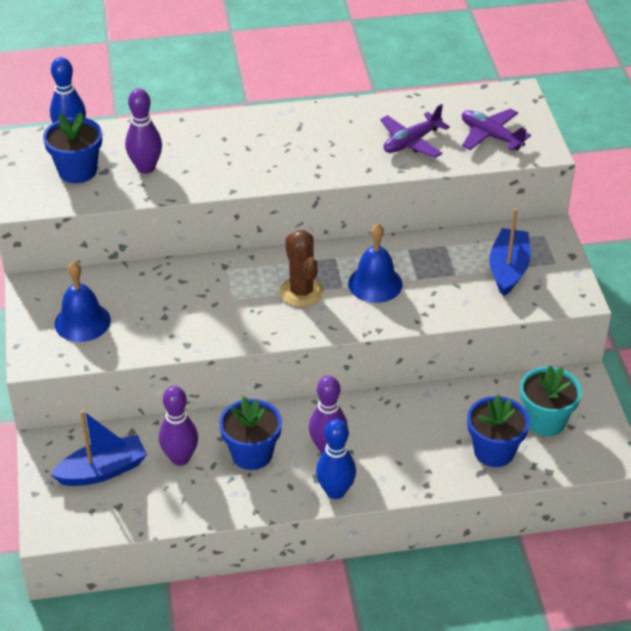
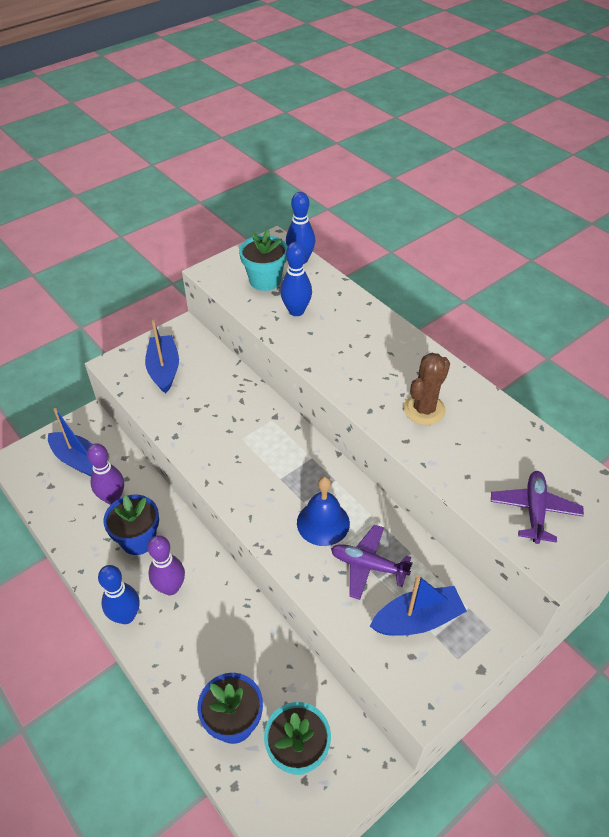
camera: 60 degrees right, 5 degrees up
blue flower pot [43,112,102,183] -> turquoise flower pot [239,229,288,291]
blue bell [55,261,111,342] -> blue boat [145,320,179,394]
purple bowling pin [125,89,162,174] -> blue bowling pin [280,242,312,316]
brown cactus [280,230,323,307] -> brown cactus moved to [404,353,450,425]
purple plane [380,104,450,158] -> purple plane moved to [331,525,412,600]

